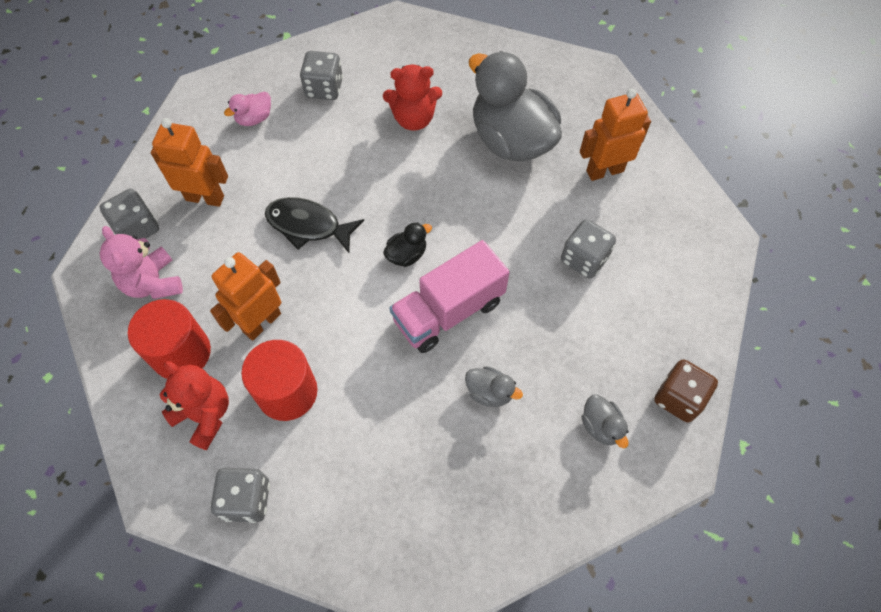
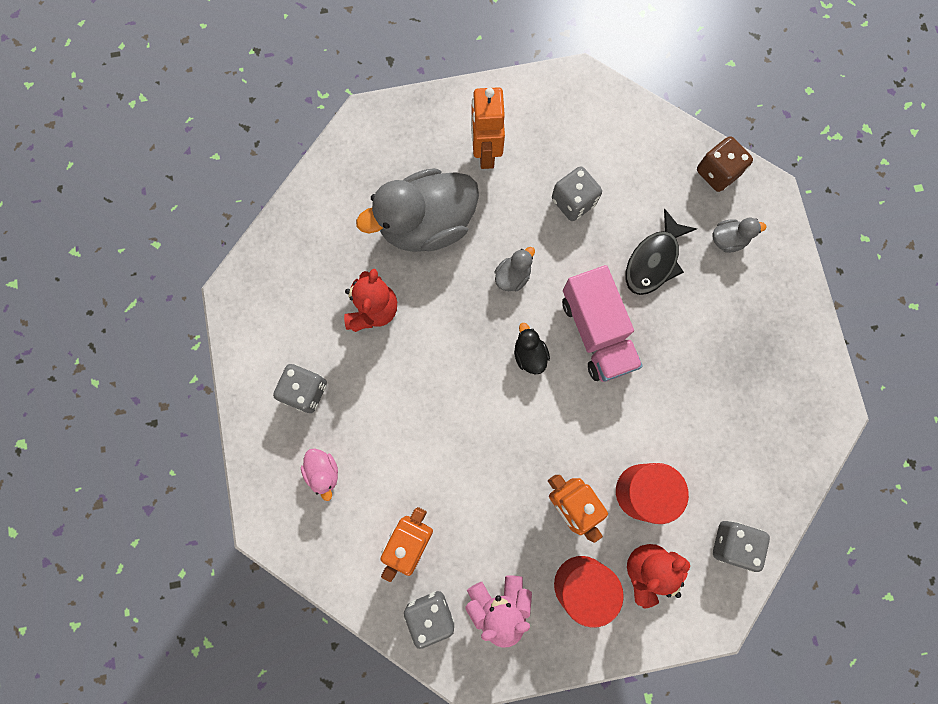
camera: 75 degrees left, 15 degrees up
black fish [265,197,364,253] -> black fish moved to [625,209,697,295]
grey duck [465,366,523,407] -> grey duck moved to [494,247,535,291]

